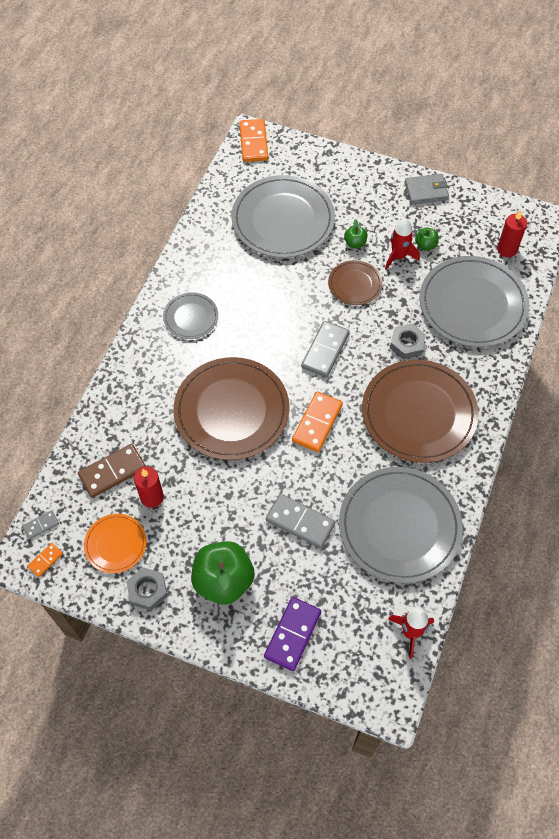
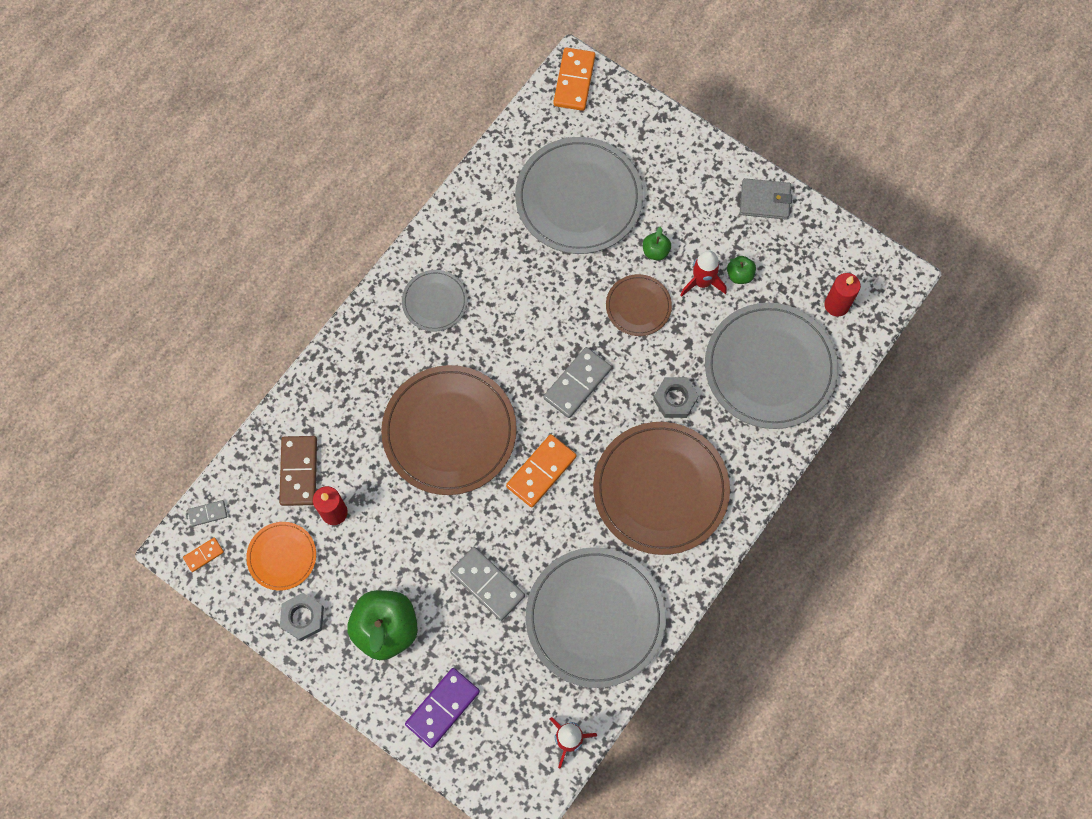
camera: 15 degrees right, 10 degrees up
brown domino [78,444,146,498] -> brown domino turned 75 degrees counterclockwise [279,436,317,506]

